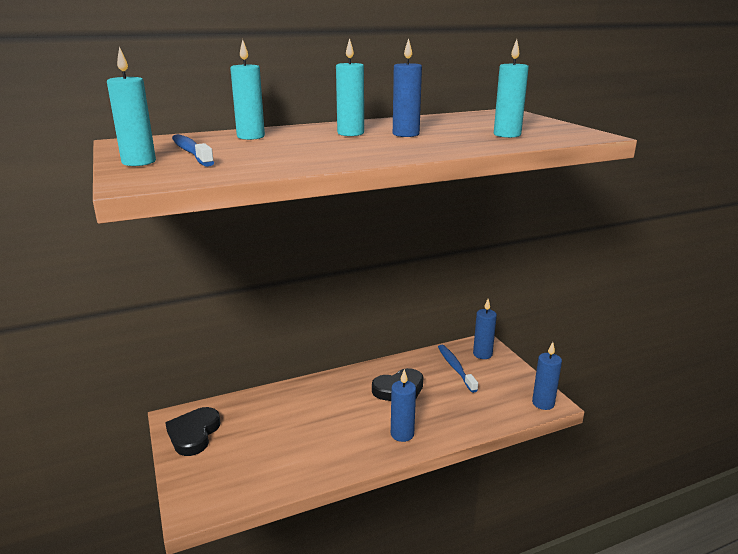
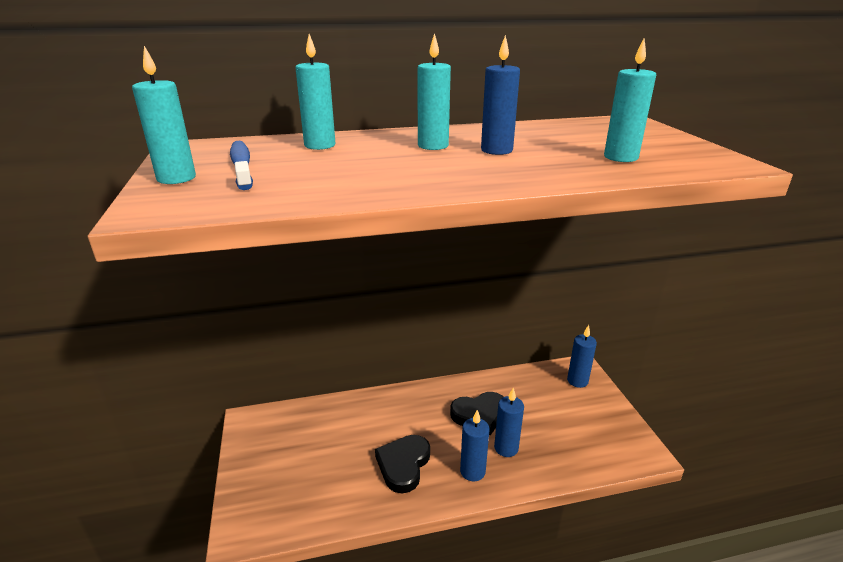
camera: 10 degrees right, 5 degrees up
black heart [165,407,220,456] -> black heart moved to [375,435,430,493]
blue toothbrush [438,345,478,393] -> none
blue candle [532,342,562,410] -> blue candle moved to [494,388,524,457]

